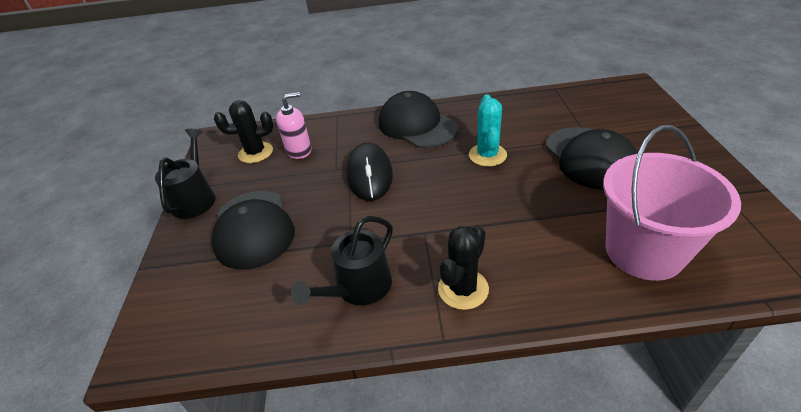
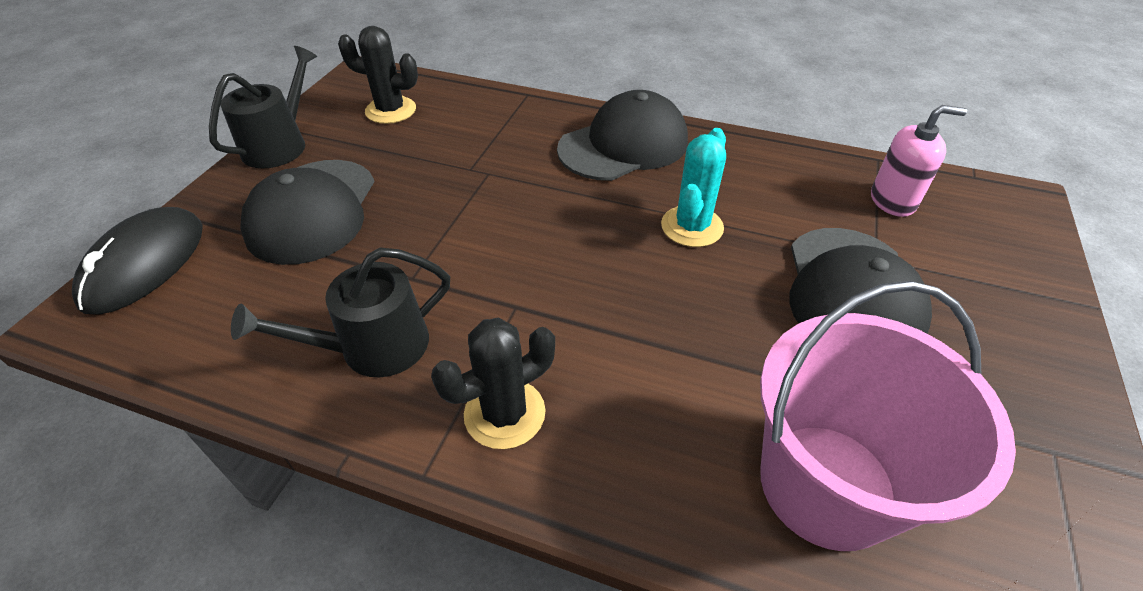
camera: 20 degrees right, 5 degrees up
pink soap dispenser [276,92,311,159] -> pink soap dispenser moved to [871,105,967,217]
black mouse [346,142,393,201] -> black mouse moved to [72,207,203,314]
black cap [379,91,458,148] -> black cap turned 75 degrees clockwise [557,90,688,181]

